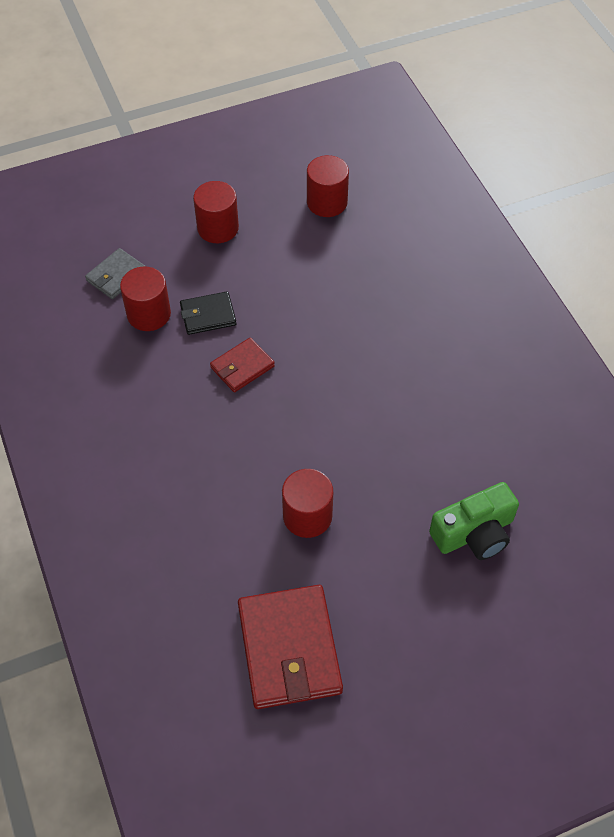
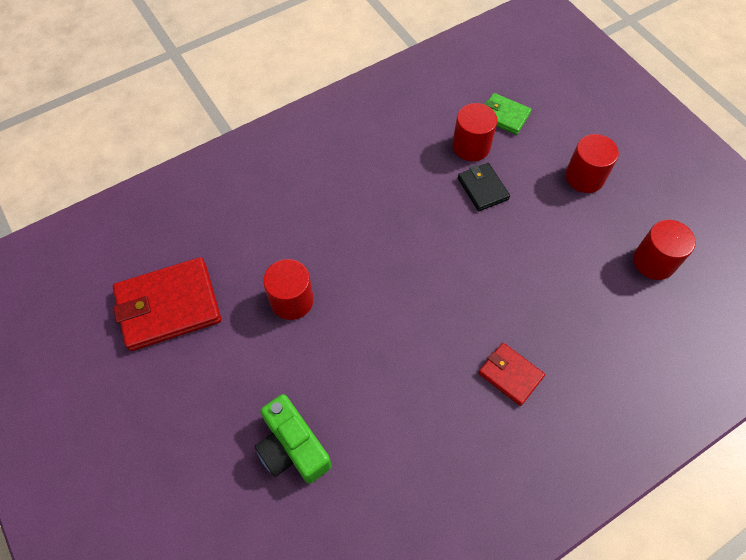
camera: 80 degrees right, 5 degrees up
grey wallet [85,248,146,299] -> green wallet [484,93,532,135]
red wallet [210,337,275,392] -> red wallet moved to [479,343,545,406]

